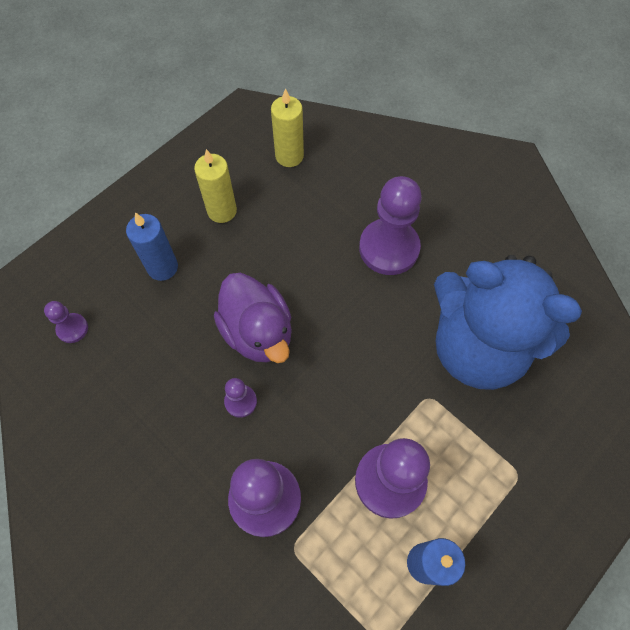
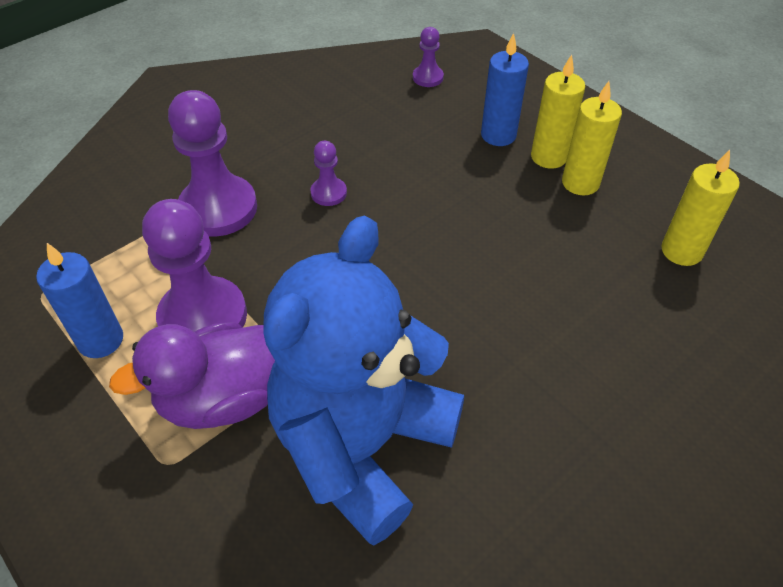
camera: 95 degrees right, 15 degrees down
purple duck [214,273,292,363] -> purple duck moved to [109,322,275,429]
purple pawn [359,176,422,275] -> none
none -> yellow candle [531,55,585,169]

